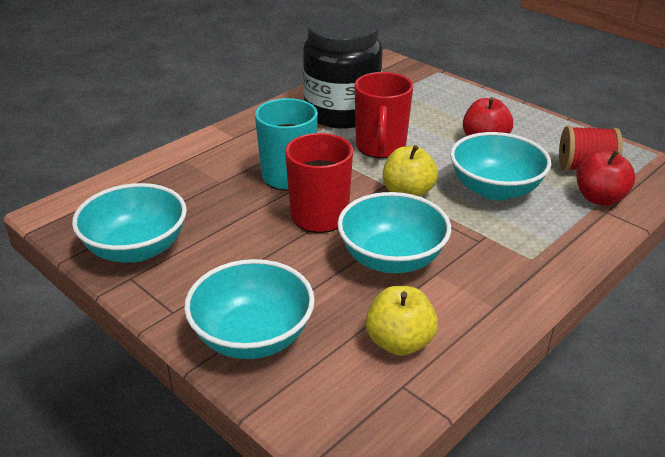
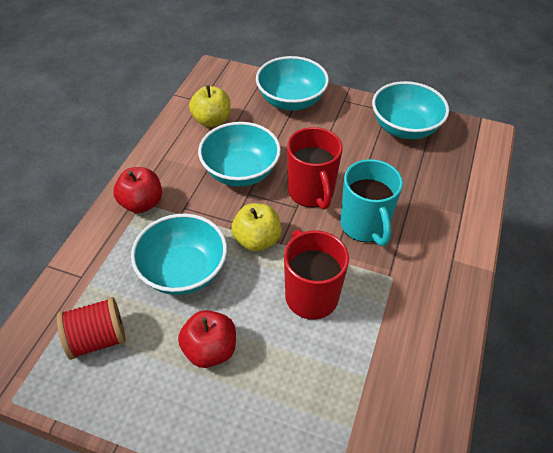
camera: 155 degrees right, 15 degrees up
black jar [303,12,383,129] -> none
red apple [576,150,635,206] -> red apple moved to [113,167,162,213]

